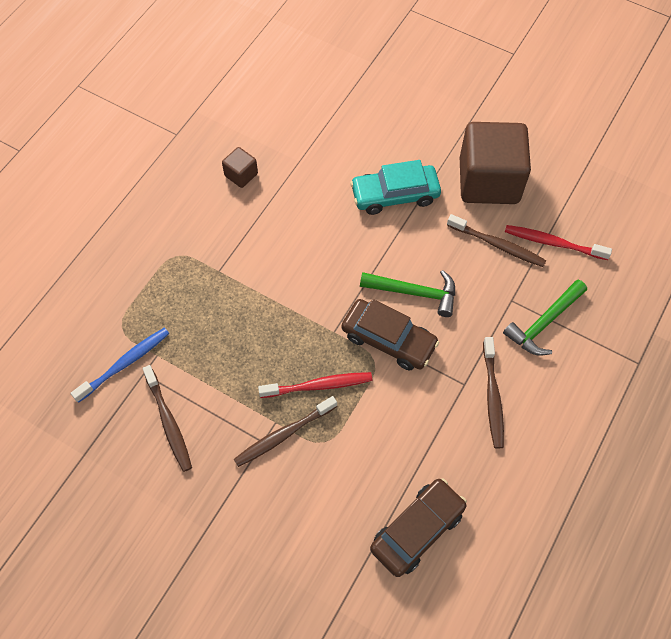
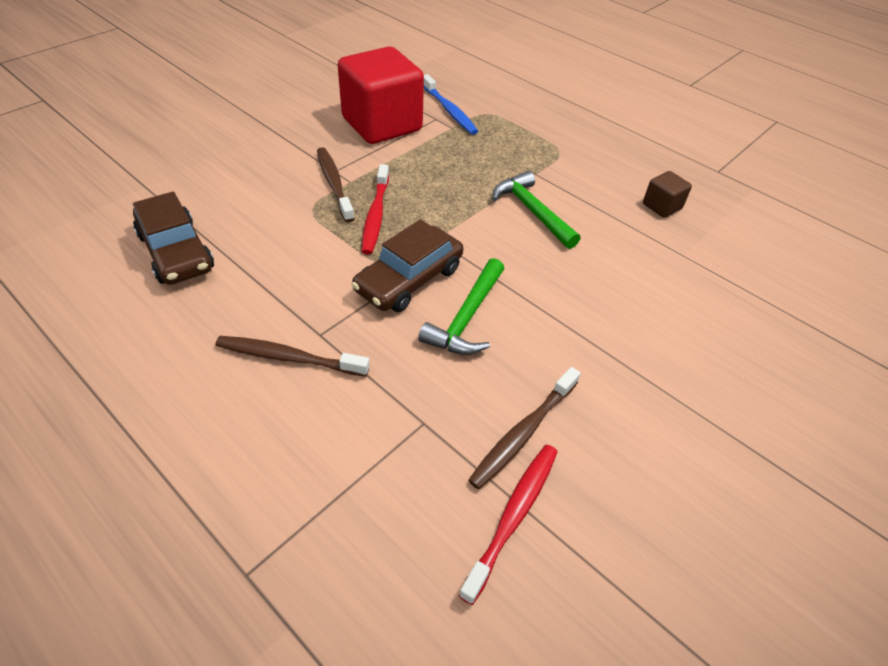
camera: 100 degrees right, 15 degrees down
brown toothbrush [143,365,192,472] -> red cube [338,46,424,144]
turquoise car [350,160,441,215] -> none
brown cube [460,122,531,204] -> none
green hammer [503,280,587,356] -> green hammer moved to [492,171,580,249]

